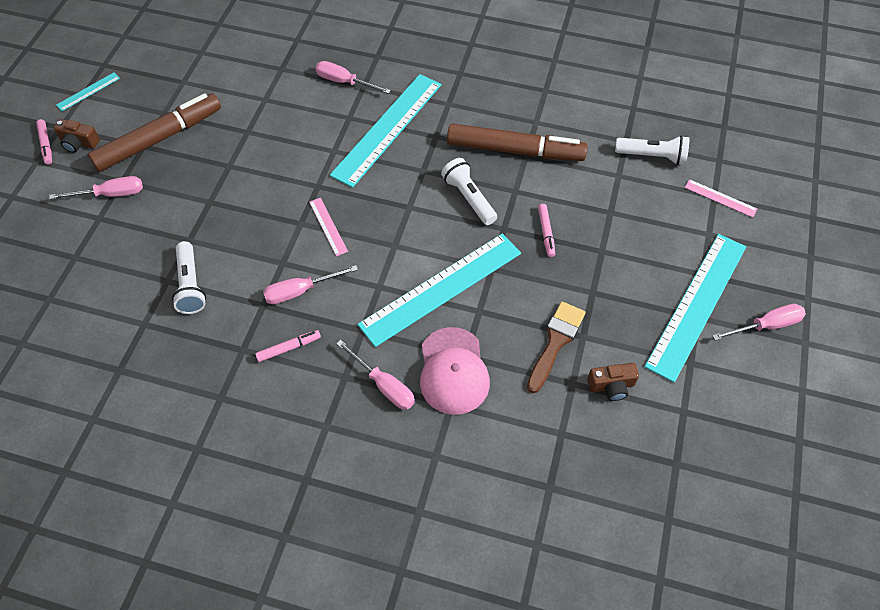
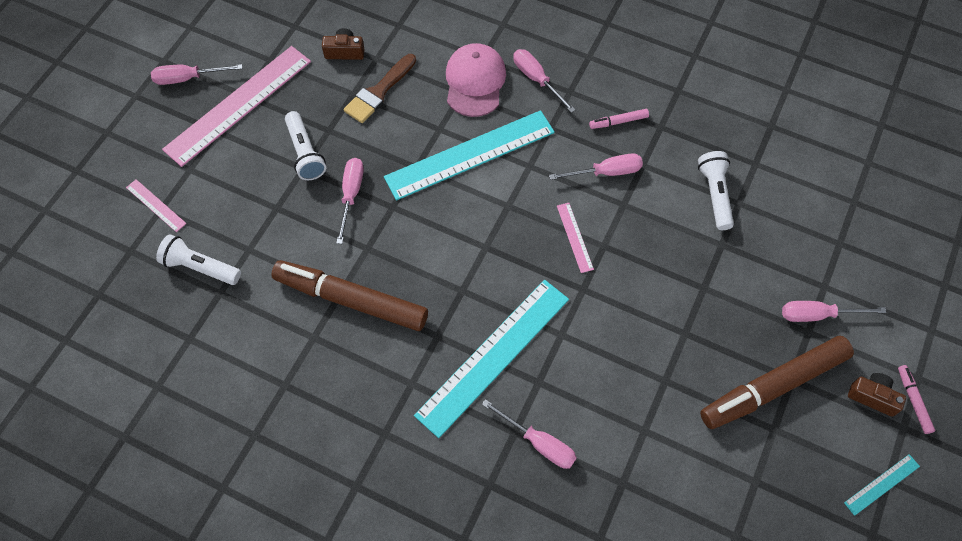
camera: 170 degrees left, 5 degrees up
white flashlight [441,158,497,225] -> white flashlight moved to [285,111,326,180]
pink marker [538,204,555,257] -> pink screwdriver [336,158,364,244]
turquoise ruler [644,234,746,382] -> pink ruler [162,46,311,167]

